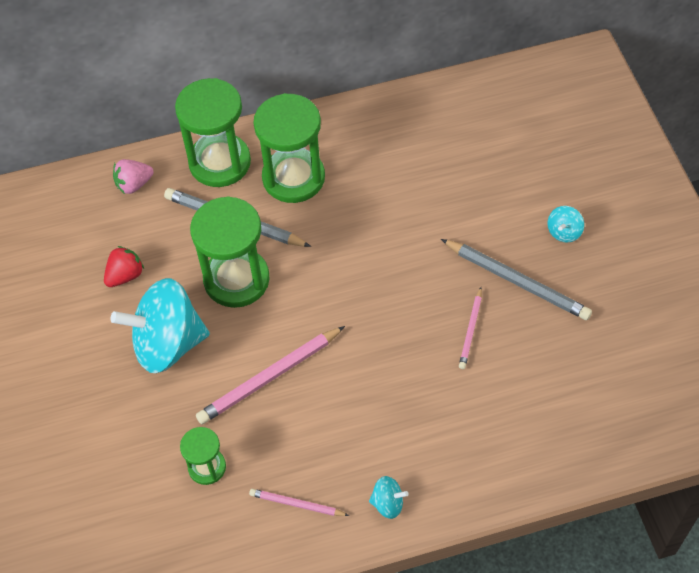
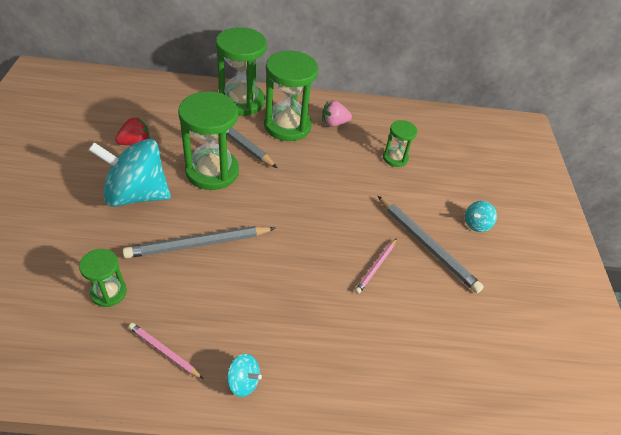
camera: 10 degrees right, 10 degrees down
pink strawberry [113,159,154,194] -> pink strawberry moved to [322,100,352,127]
pink pencil [196,326,345,424] -> grey pencil [123,226,275,258]
none -> green hourglass [383,120,417,167]

